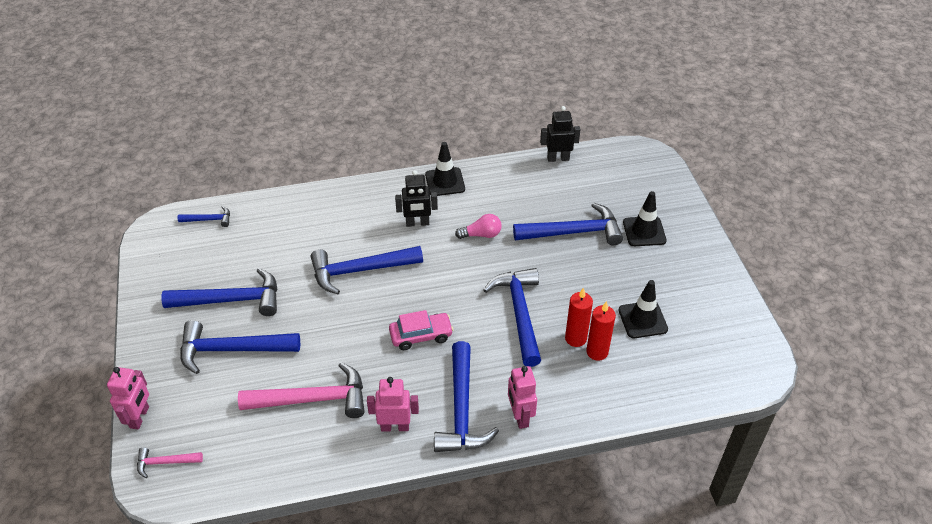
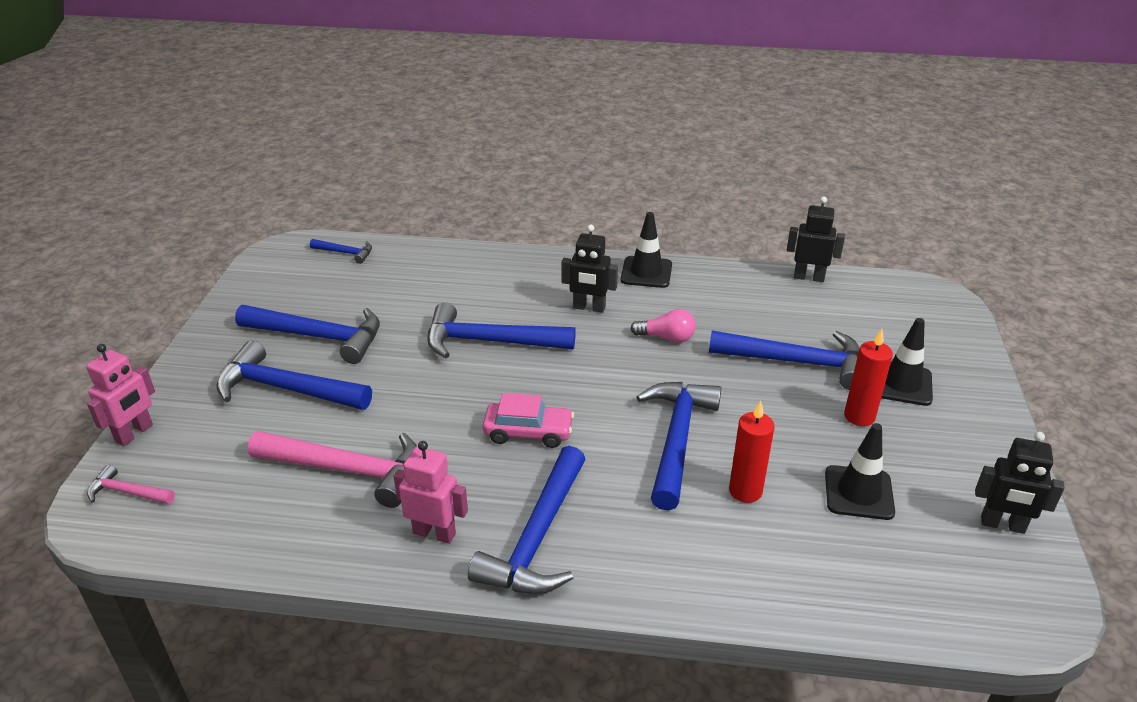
camera: 20 degrees right, 10 degrees down
pink robot [508,366,537,429] -> none
red candle [586,301,616,361] -> red candle moved to [844,329,893,426]
none -> black robot [975,432,1065,534]

